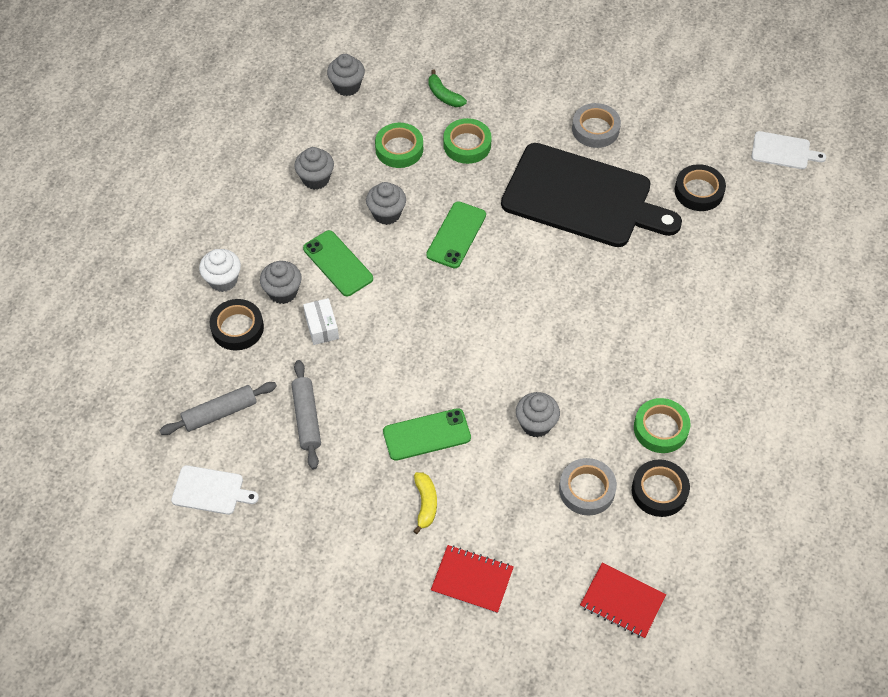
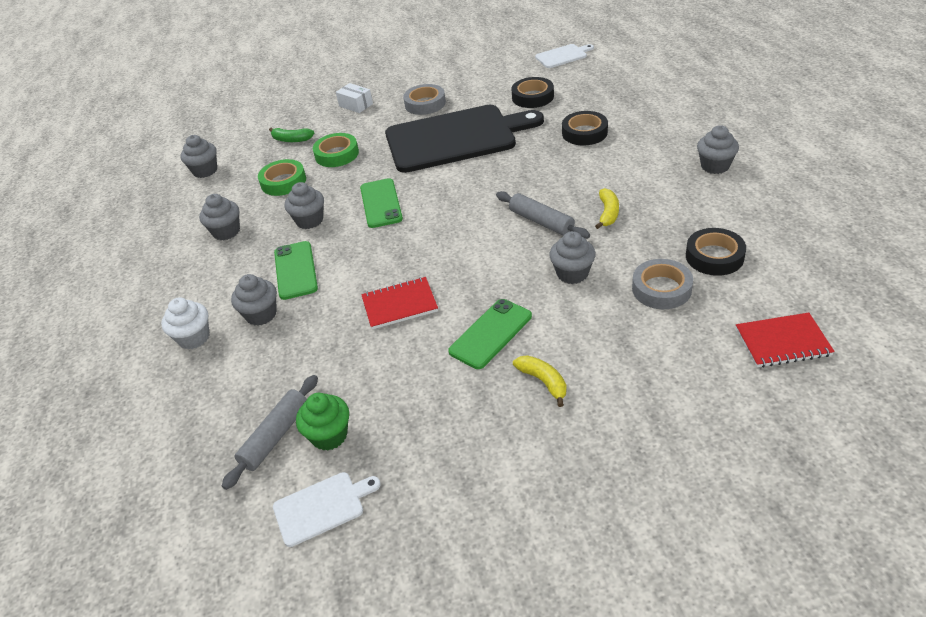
camera: 30 degrees left, 15 degrees down
black tape [210,299,264,351] -> black tape moved to [562,111,608,145]
grey rolling pin [291,360,321,470] -> grey rolling pin moved to [496,191,590,239]
green phone [303,230,373,296] -> green phone turned 60 degrees clockwise [274,241,318,300]
white box [303,298,339,345] -> white box moved to [336,83,373,113]
red notebook [431,545,514,613] -> red notebook moved to [361,277,438,329]
green tape [634,398,691,453] -> none
none -> green cupcake [296,393,349,450]
none -> yellow banana [595,188,619,229]
none -> grey cupcake [697,125,739,174]

